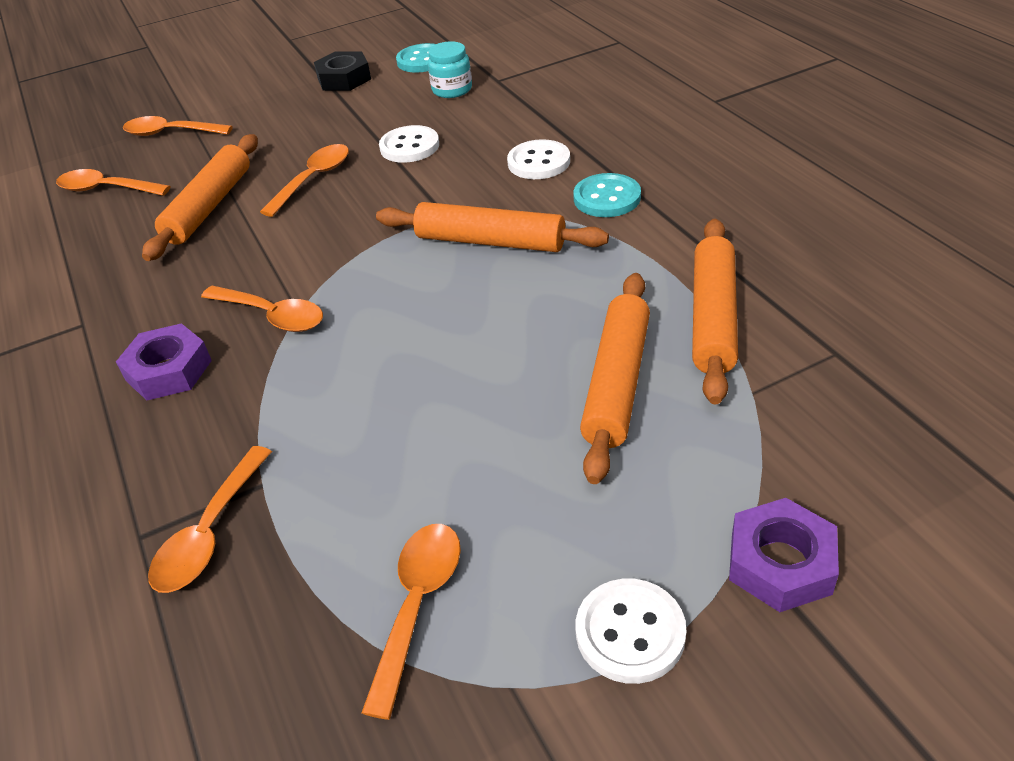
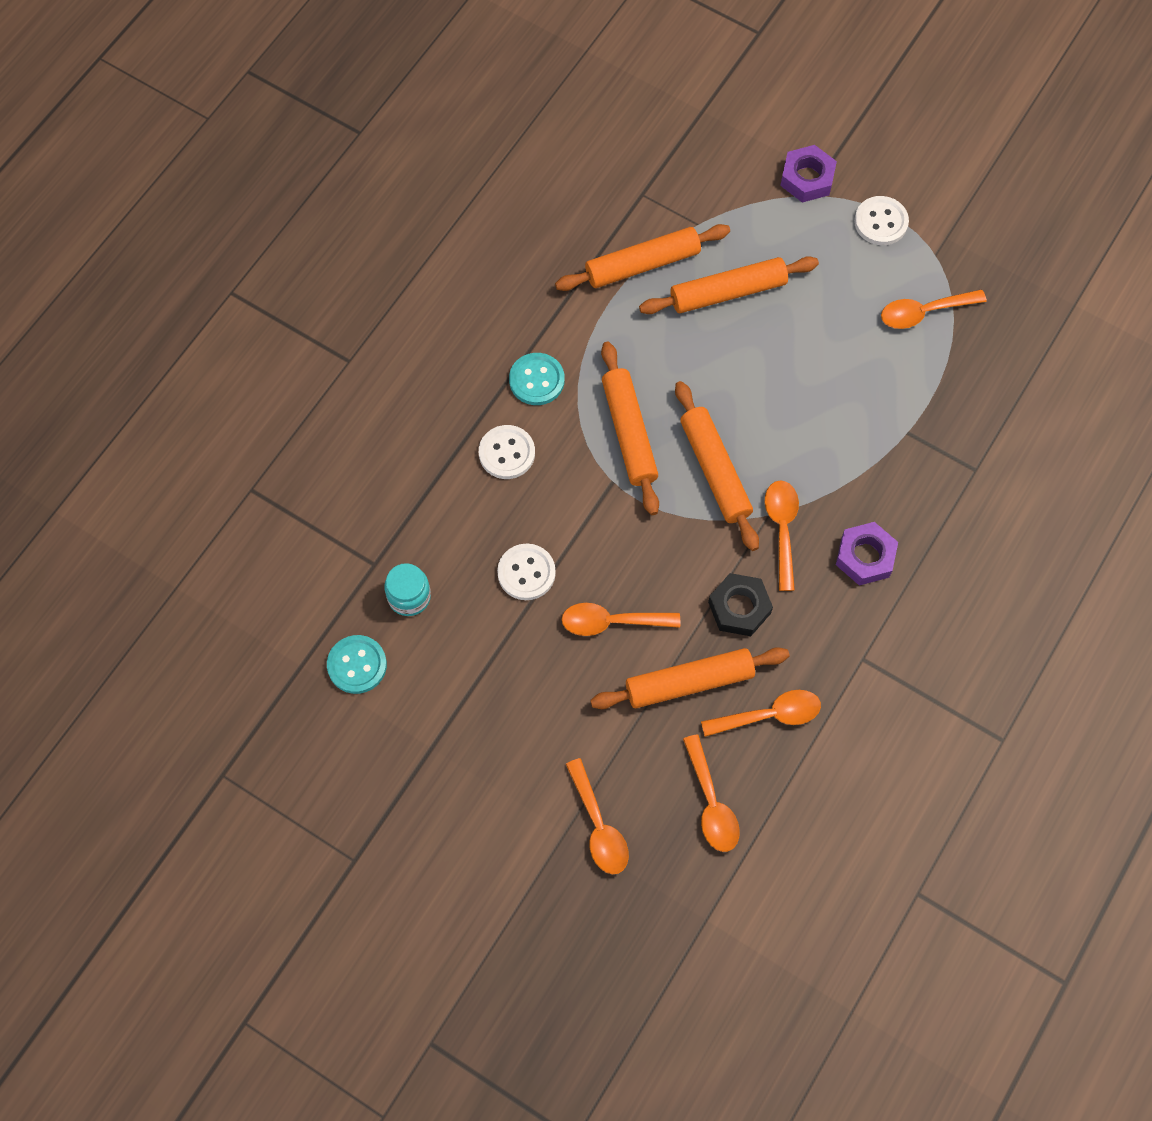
camera: 125 degrees left, 25 degrees up
orange spoon [148,446,272,593] -> orange spoon moved to [701,690,821,737]
black nut [314,51,371,91] -> black nut moved to [708,573,773,636]
none -> orange rolling pin [675,381,759,551]

